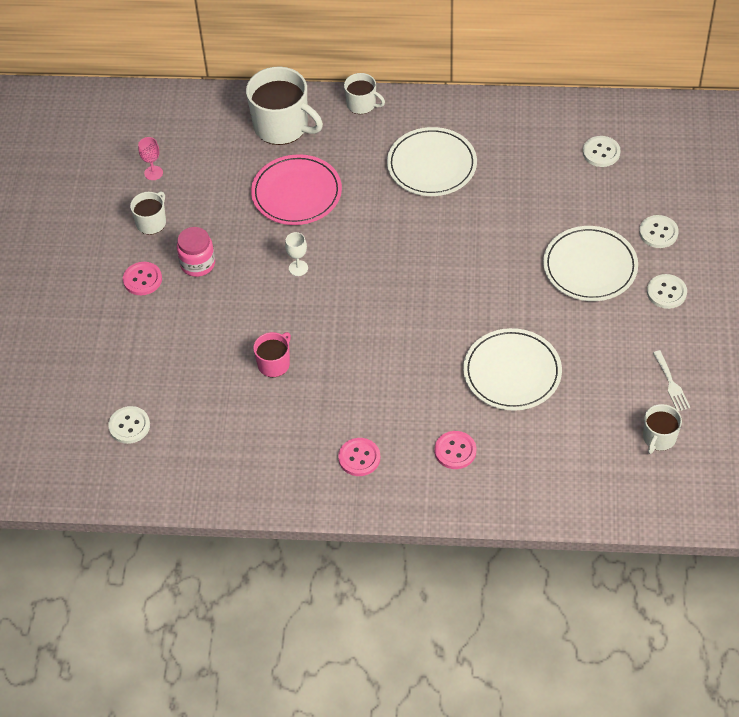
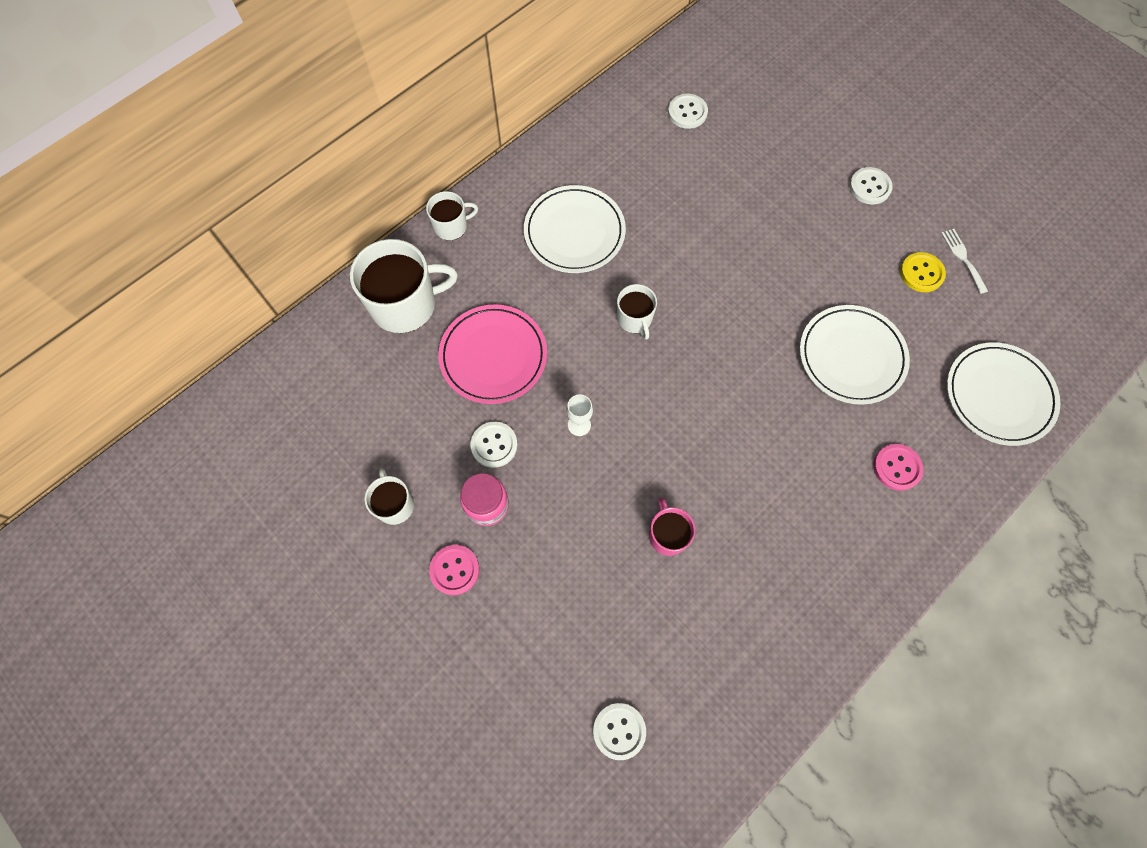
camera: 50 degrees left, 15 degrees up
pink goblet [138,137,163,180] -> none
pink button [338,438,380,476] -> none
white plate [543,226,638,301] -> white plate moved to [947,342,1060,446]
white button [639,215,679,248] -> white button moved to [470,422,518,468]
white mug [643,404,682,454] -> white mug moved to [617,284,657,340]
white fork [653,350,691,411] -> white fork turned 135 degrees counterclockwise [941,229,988,294]
none -> yellow button [900,252,946,292]

